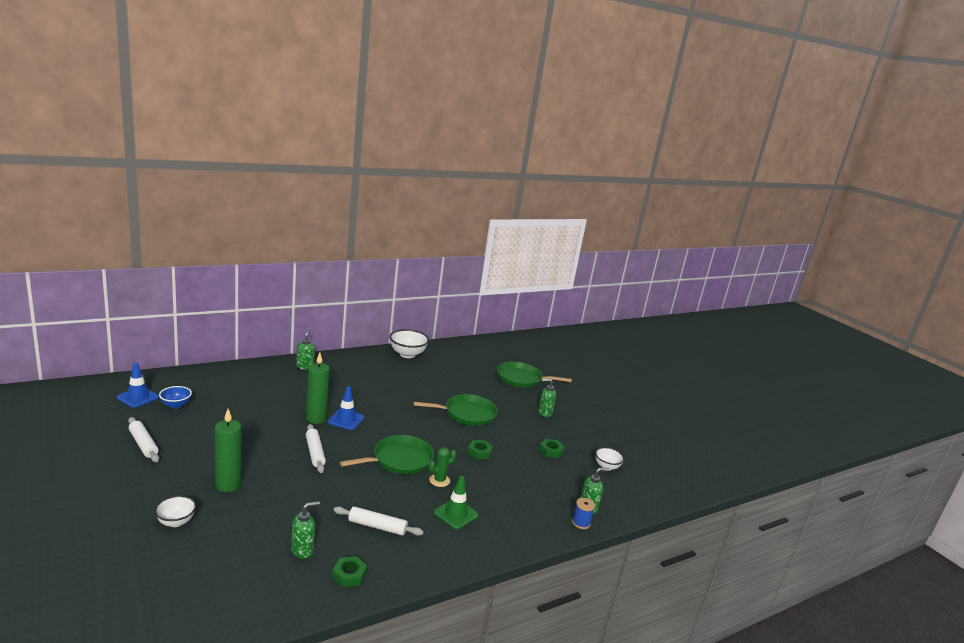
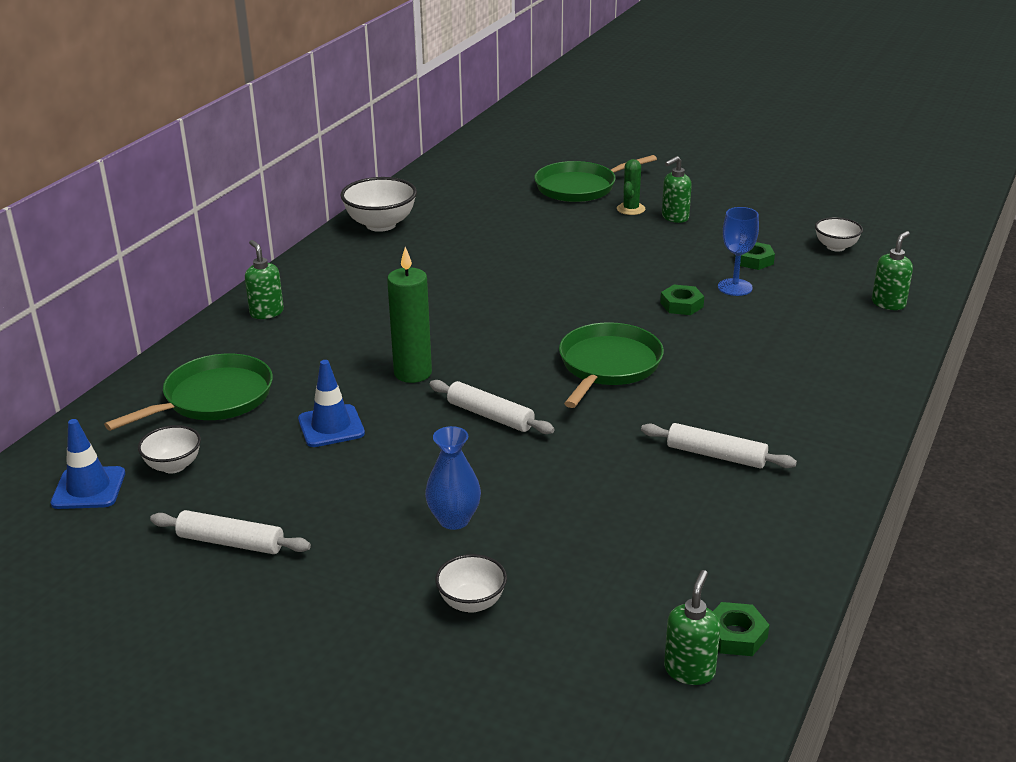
camera: 30 degrees left, 10 degrees up
blue bowl [159,386,192,409] -> white bowl [138,425,201,473]
green candle [215,409,241,492] -> blue vase [425,426,481,530]
green soap dispenser [291,501,320,559] -> green soap dispenser moved to [664,570,721,685]
blue traffic cone [328,386,364,430] -> blue traffic cone moved to [298,360,365,447]
green nut [332,556,367,587] -> green nut moved to [713,602,770,656]
white rolling pin [334,506,424,536] -> white rolling pin turned 45 degrees clockwise [641,423,797,469]
green pan [413,394,498,426] -> green pan moved to [104,354,273,431]
green cactus [429,447,456,487] -> green cactus moved to [617,159,645,215]
green traffic cone [434,476,478,529] -> none
blue spool [572,498,595,529] -> none
none -> blue goblet [718,207,759,296]

